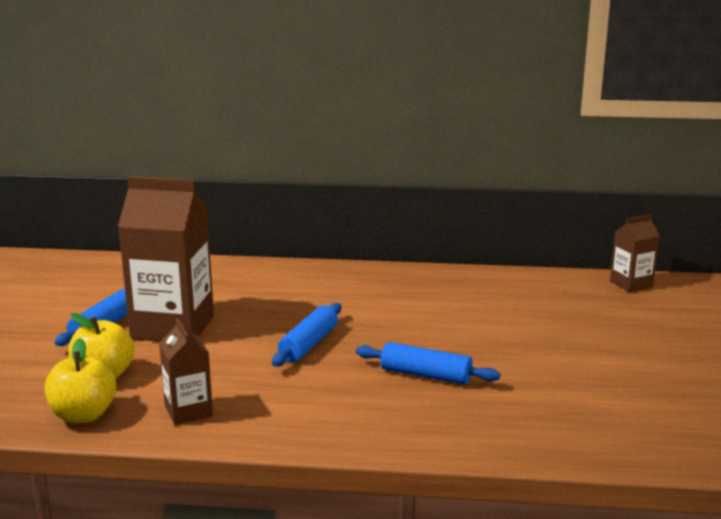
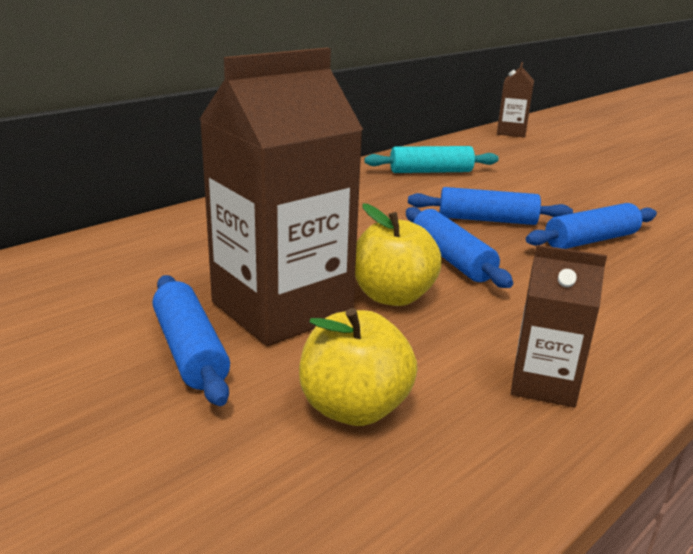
camera: 50 degrees left, 5 degrees up
yellow apple [45,338,116,423] -> yellow apple moved to [355,203,442,306]
none -> turquoise rolling pin [364,146,499,173]
none -> blue rolling pin [408,187,573,225]

